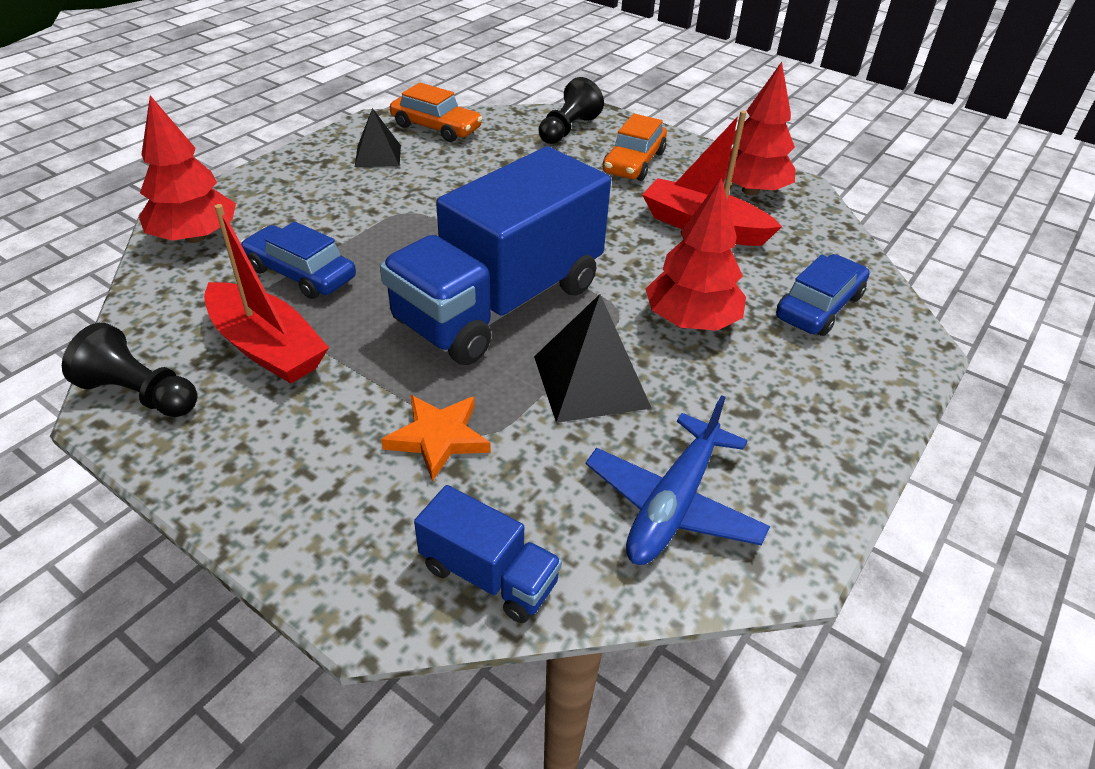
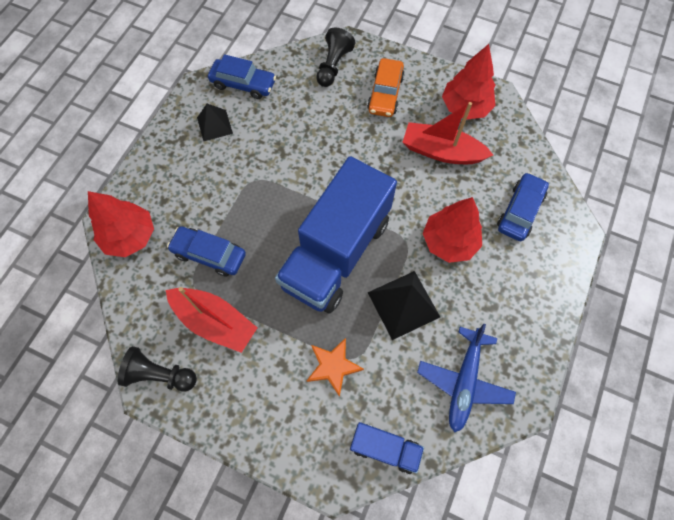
camera: 10 degrees left, 25 degrees up
orange car [390,83,482,142] -> blue car [208,54,276,99]

